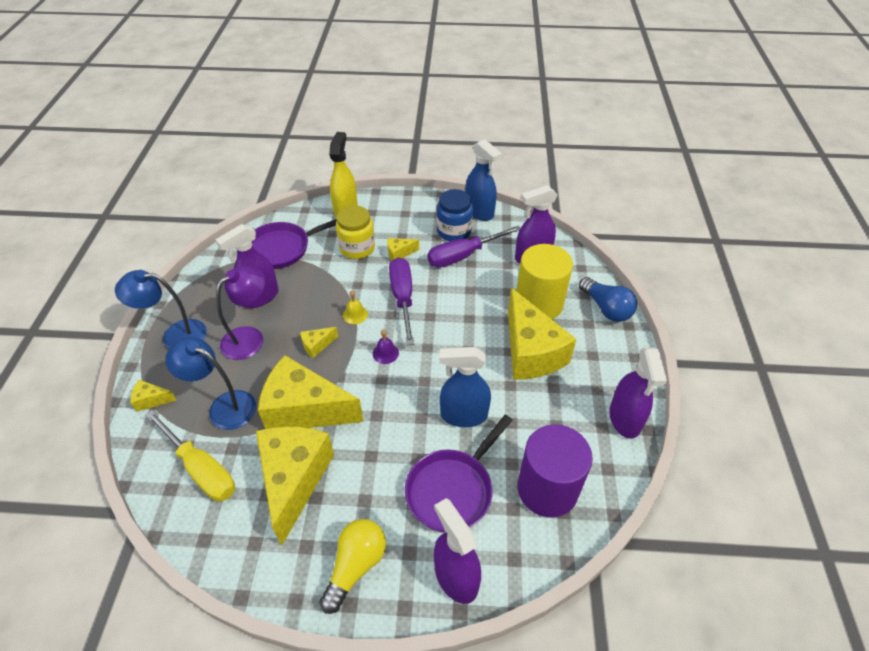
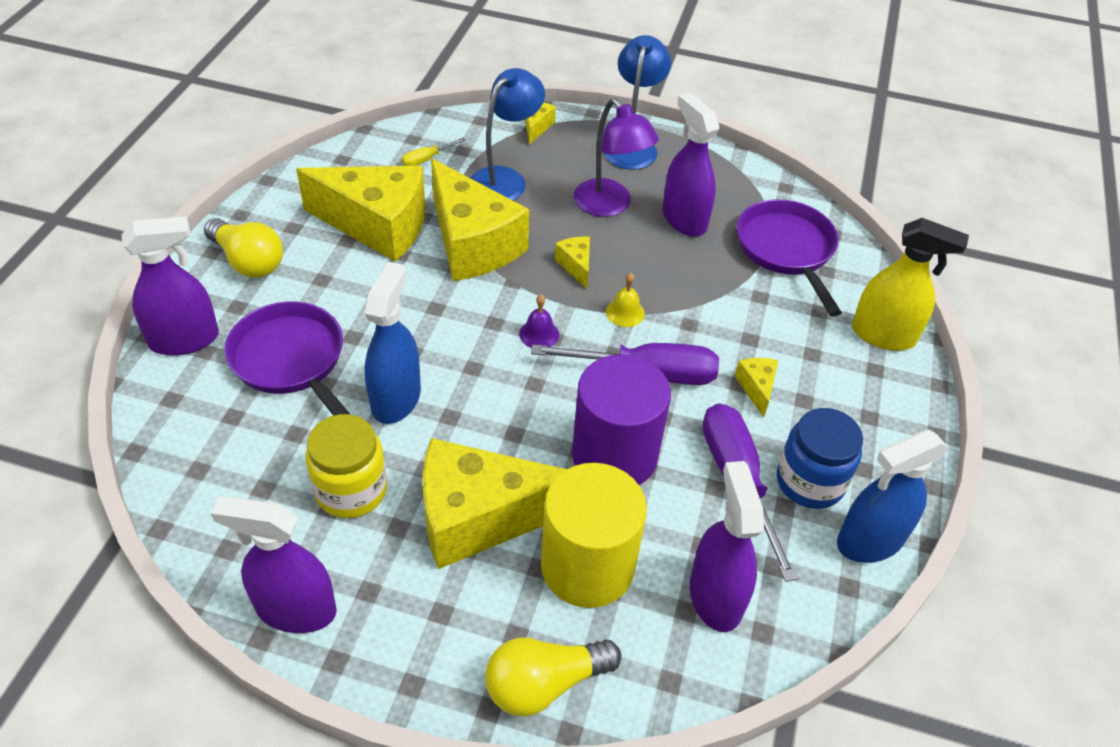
camera: 100 degrees right, 0 degrees up
yellow screwdriver [145,410,235,501] -> yellow screwdriver [402,138,466,166], size x0.46
yellow cheese [258,355,364,429] -> yellow cheese turned 120 degrees clockwise [431,158,529,281]
yellow jar [336,206,375,259] -> yellow jar moved to [306,414,387,518]
purple cylinder [517,424,593,517] -> purple cylinder moved to [572,354,671,485]
blue light bulb [579,277,637,322] -> yellow light bulb [485,637,621,717]

